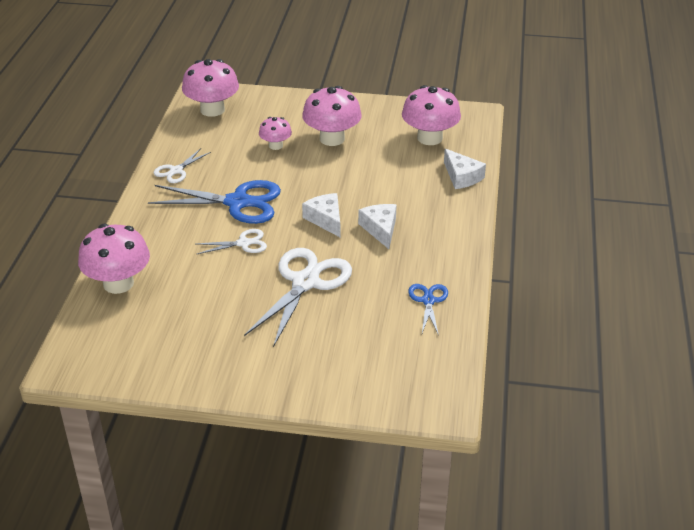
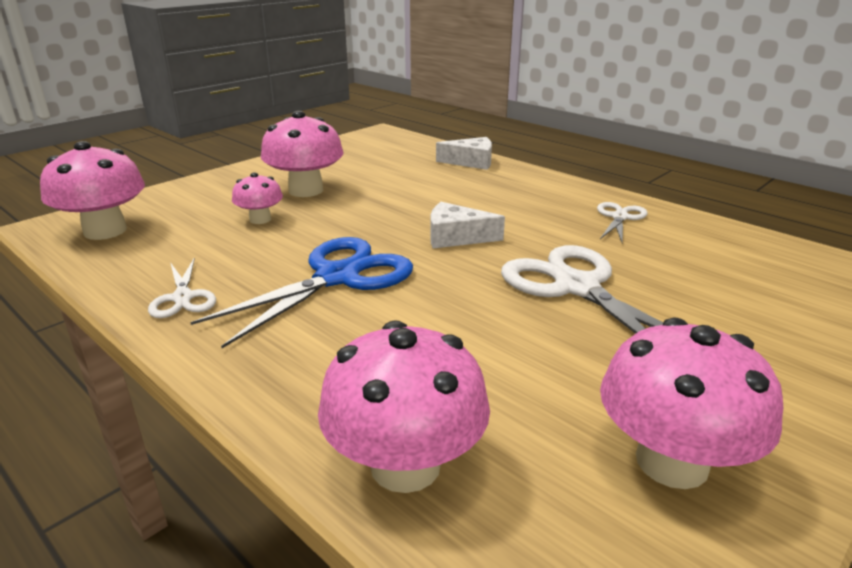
camera: 55 degrees left, 10 degrees down
white scissors [196,229,267,254] -> white scissors moved to [597,202,648,242]
white cheese [358,204,397,249] -> none
pink mushroom [402,85,461,145] -> pink mushroom moved to [600,317,783,489]
blue scissors [408,284,448,336] -> none

